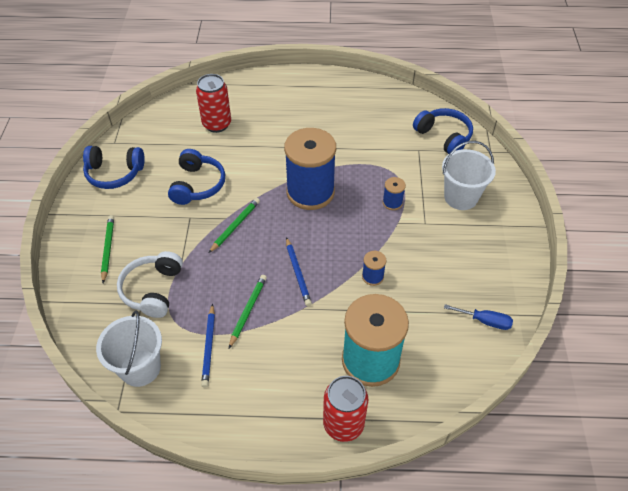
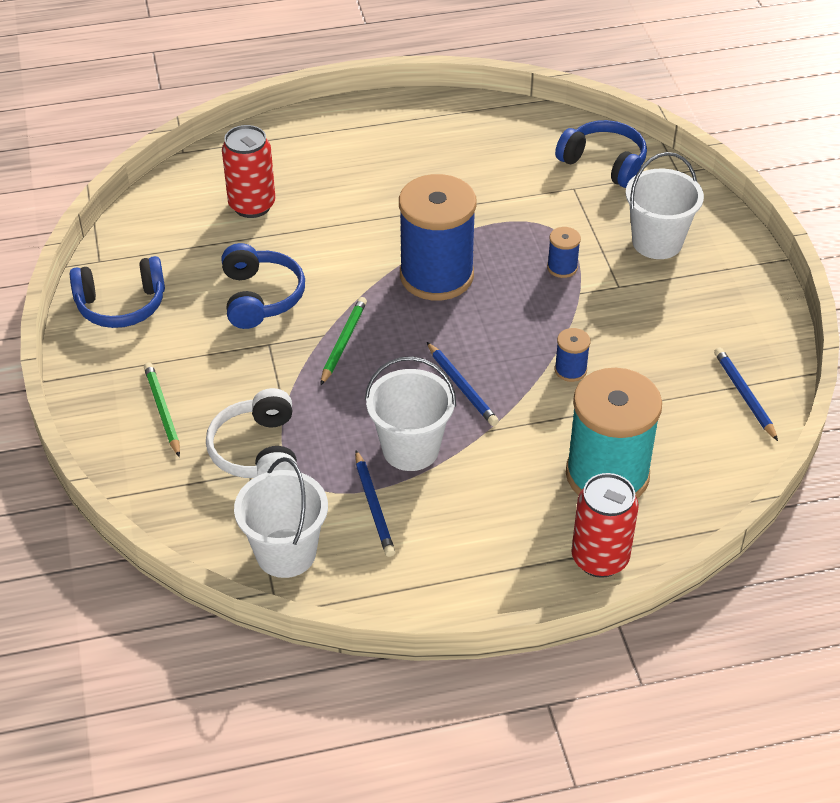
camera: 15 degrees left, 5 degrees down
green pencil [229,275,267,348] -> white bucket [365,356,456,471]
blue screwdriver [444,304,513,330] -> blue pencil [714,348,778,441]

